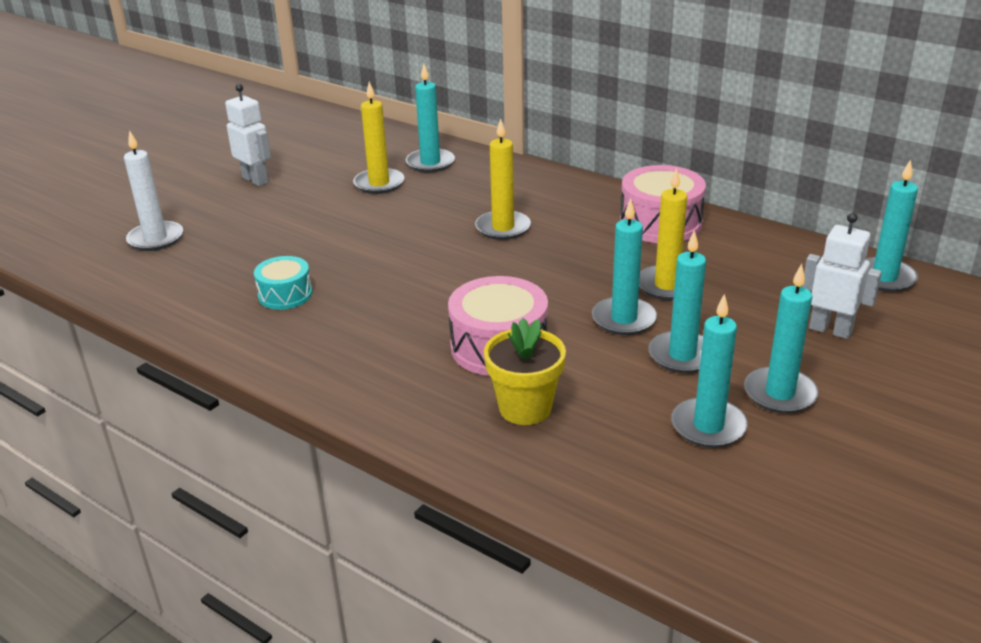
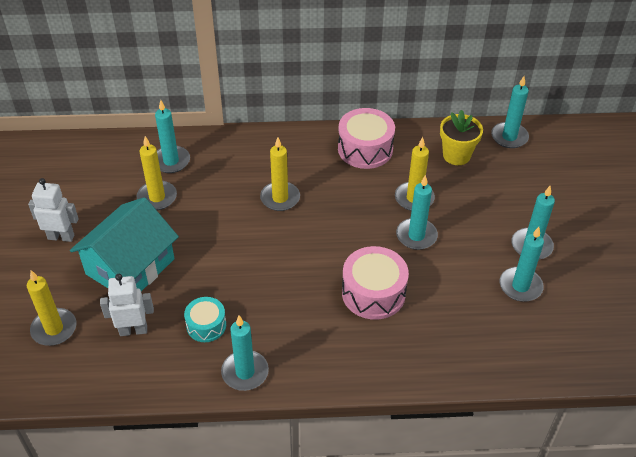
camera: 40 degrees left, 15 degrees up
white candle [124,130,183,251] -> yellow candle [27,270,76,346]
yellow flower pot [484,318,566,425] -> yellow flower pot moved to [440,110,483,165]
turquoise candle [648,230,706,373] -> turquoise candle moved to [221,315,269,391]
white robot [802,213,882,339] -> white robot moved to [100,274,154,336]
none -> turquoise house [70,197,179,291]

